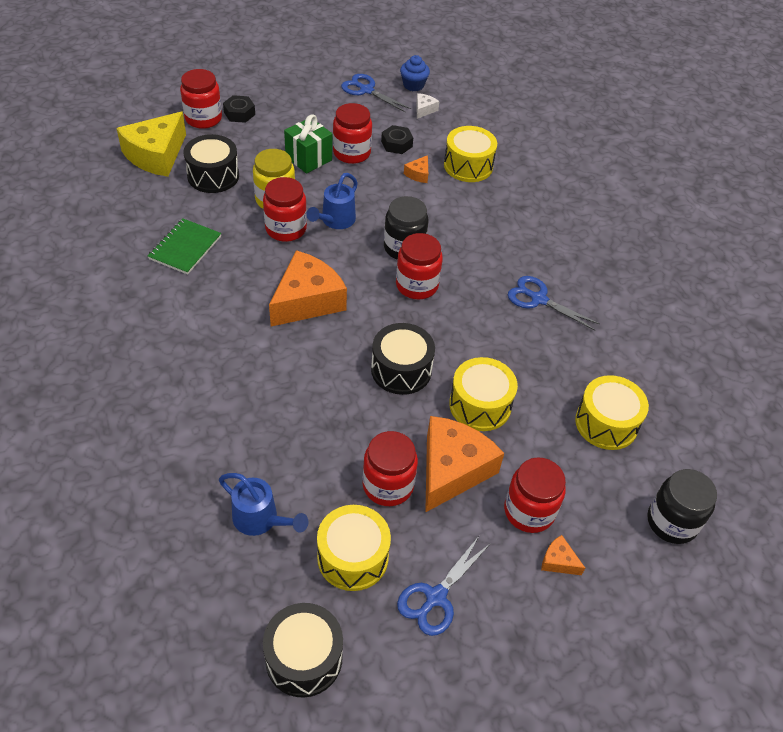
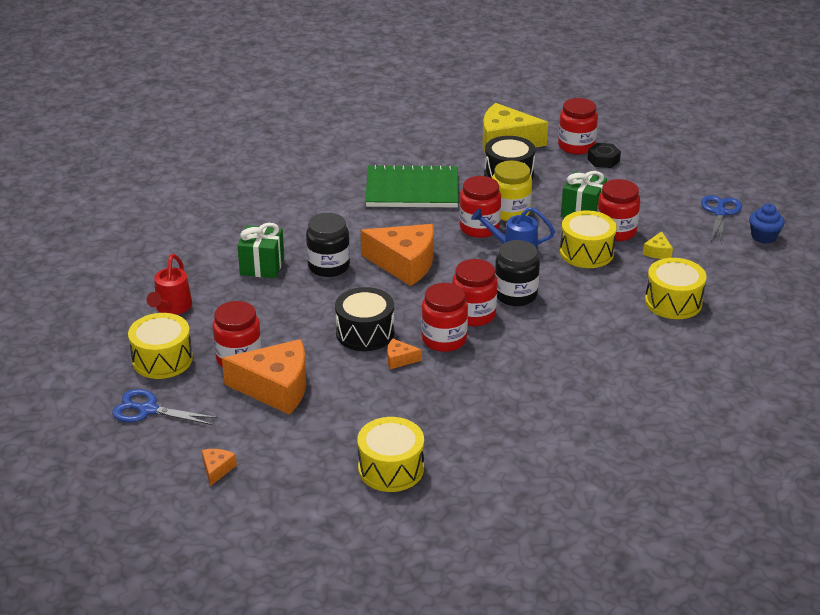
camera: 70 degrees right, 15 degrees down
green notebook [148,218,221,274] -> green notebook [365,164,459,208], size x1.61
blue watering can [219,473,308,536] -> red watering can [147,254,192,315]
black drum [263,603,343,698] -> none
black nut [381,125,413,154] -> yellow cheese [643,231,673,259]
orange cheese [404,155,428,183] -> orange cheese moved to [387,339,422,369]
white cheese [416,93,439,119] -> none
yellow drum [449,357,518,431] -> yellow drum moved to [560,210,617,268]
red jar [504,457,566,533] -> red jar moved to [421,283,468,352]
blue scissors [508,276,600,330] -> none
black jar [648,469,717,544] -> black jar moved to [306,213,350,277]
none -> green gift [237,223,284,278]

